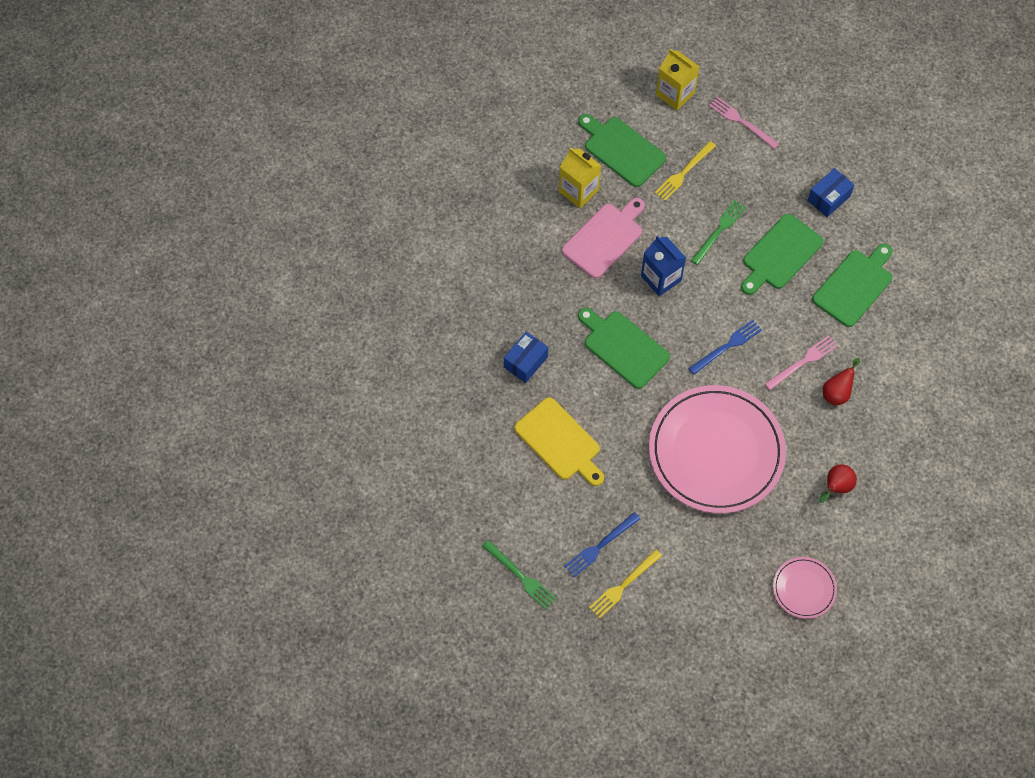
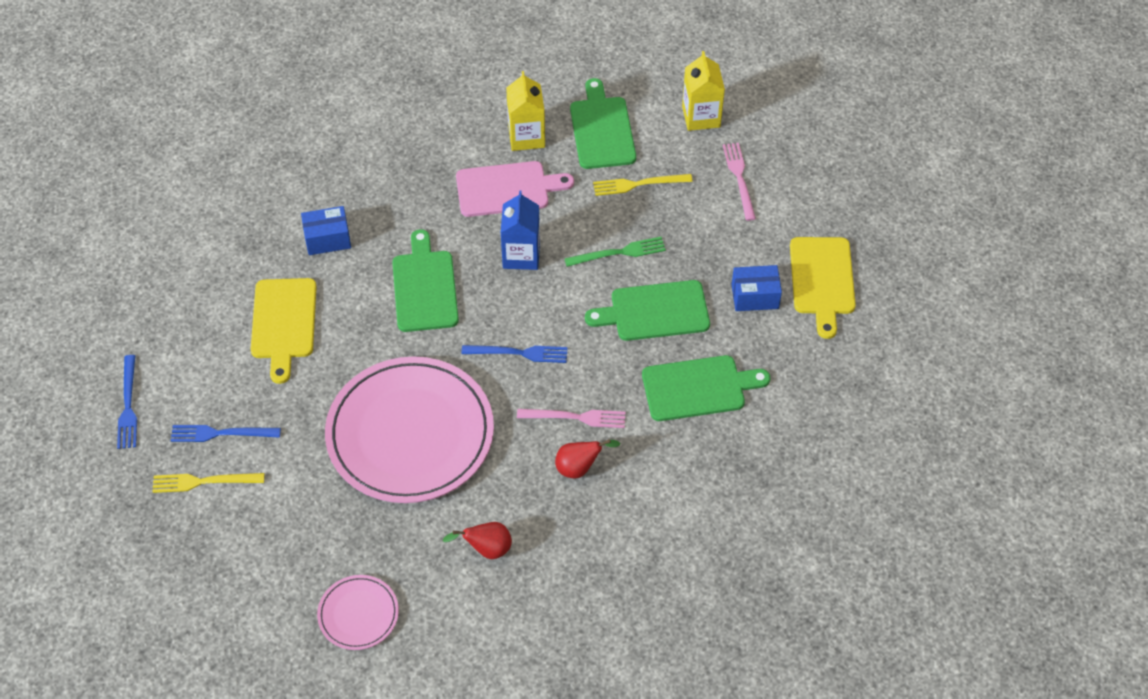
camera: 40 degrees right, 10 degrees down
green fork [482,540,556,609] -> blue fork [117,355,137,449]
none -> yellow cutting board [790,237,856,339]

